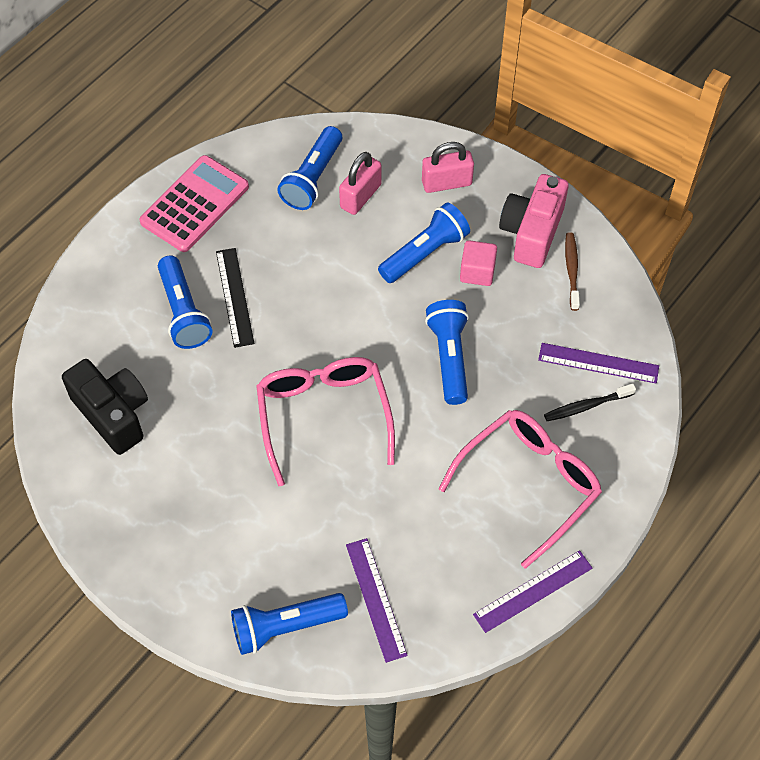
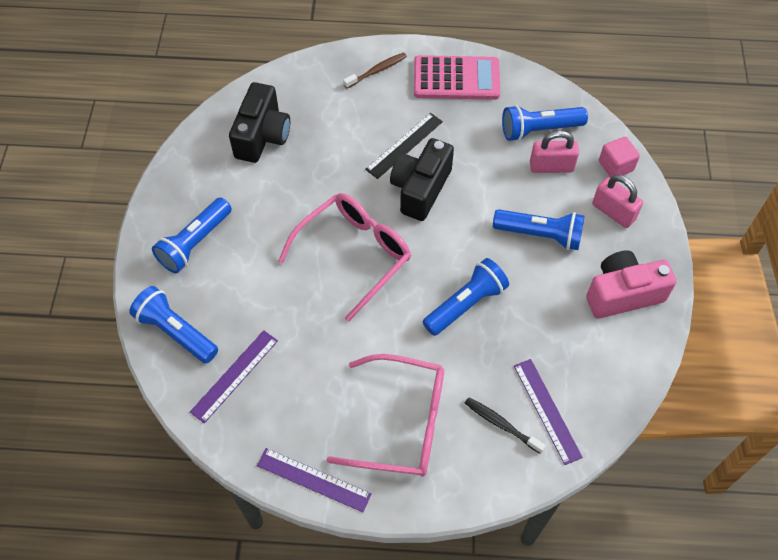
camera: 55 degrees right, 0 degrees up
blue flashlight [158,255,212,349] -> blue flashlight moved to [152,197,232,273]
pink cube [460,240,497,286] -> pink cube moved to [599,137,640,178]
brown toothbrush [565,232,580,311] -> brown toothbrush moved to [343,52,407,89]
none -> black camera [390,138,454,221]

